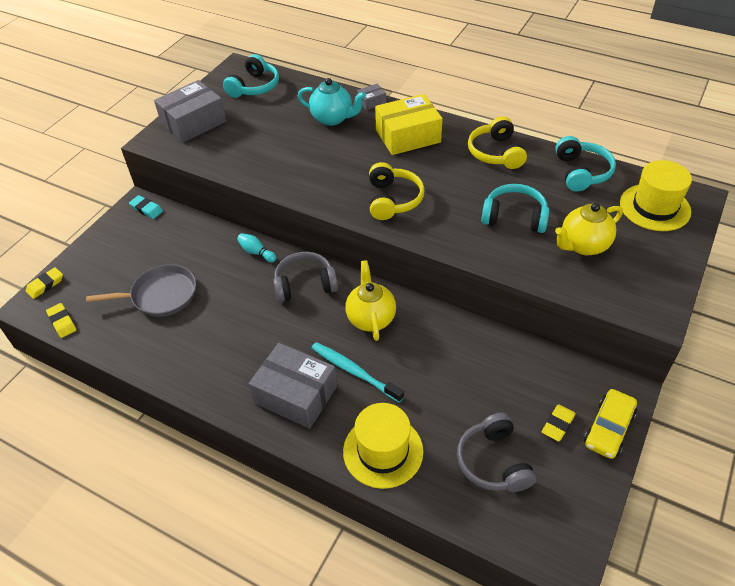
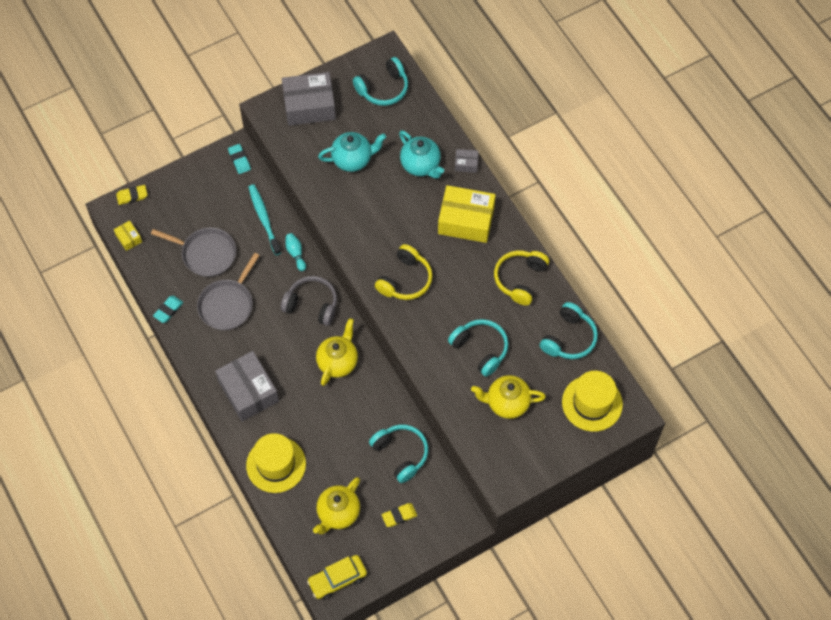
camera: 30 degrees right, 15 degrees up
yellow eraser [46,303,76,338] -> yellow box [114,220,142,251]
turquoise toothbrush [311,342,404,403] -> turquoise toothbrush moved to [249,184,281,255]
grey headphones [457,413,536,492] -> yellow teapot [313,477,360,534]
yellow car [584,389,637,459] -> yellow car moved to [307,555,367,600]
none -> turquoise eraser [153,296,183,323]
none -> grey pan [197,253,260,330]
none -> turquoise teapot [318,132,386,172]
none -> turquoise headphones [369,425,428,483]

